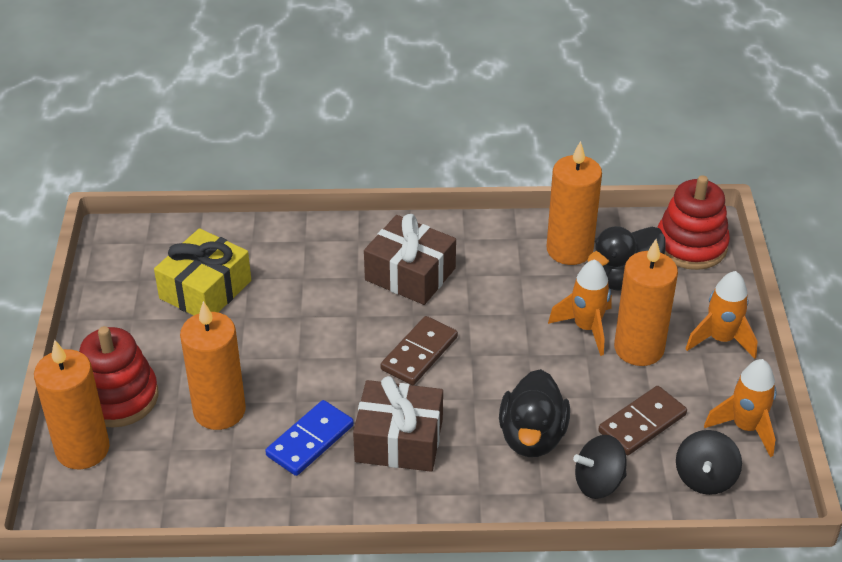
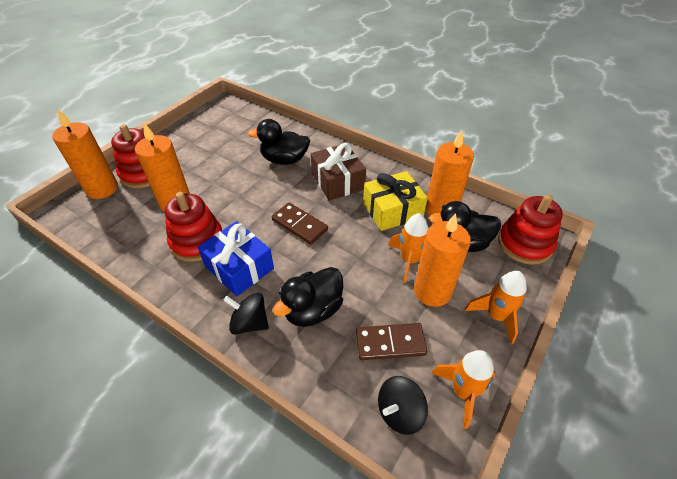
camera: 35 degrees right, 5 degrees up
yellow gift [154,228,251,316] -> yellow gift moved to [363,171,428,231]
blue domino [265,400,354,476] -> red stacking toy [165,192,222,262]
brown gift [353,376,443,472] -> blue gift [198,221,274,296]
brown domino [381,316,458,385] -> brown domino turned 60 degrees clockwise [272,202,328,245]
black spinning top [573,435,627,499] -> black spinning top moved to [223,293,269,335]
none -> black duck [248,119,310,165]

